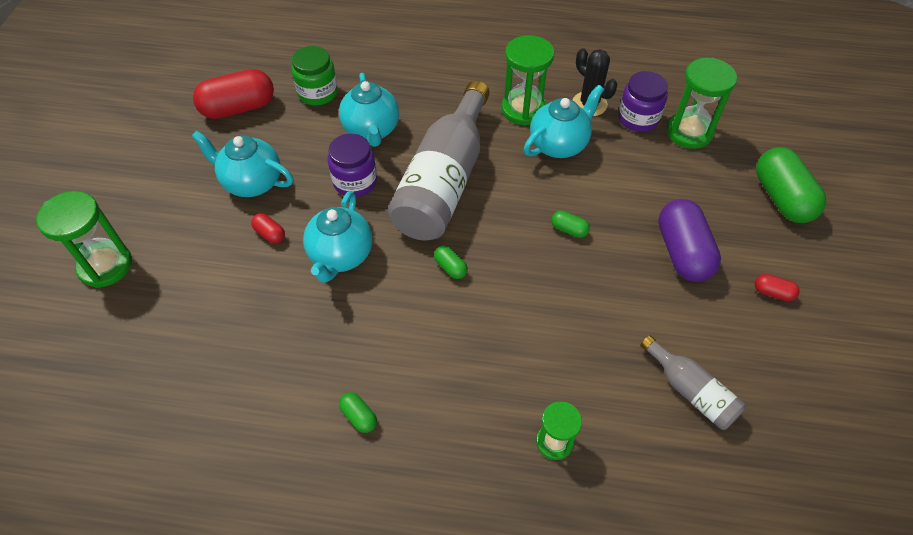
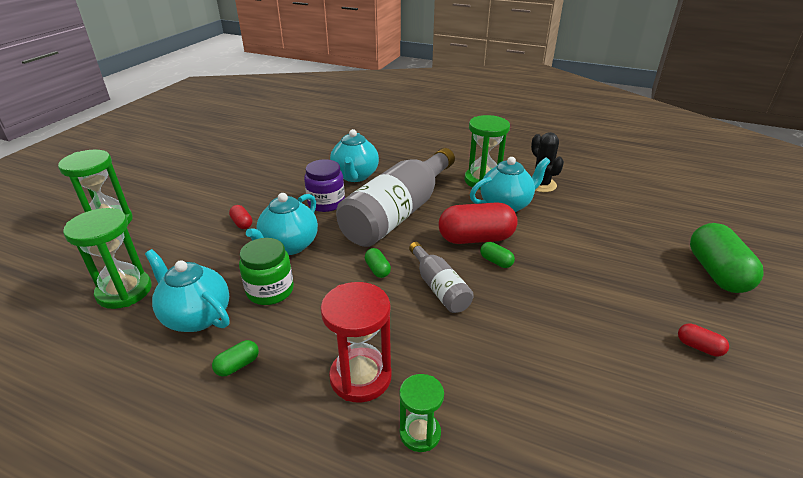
camera: 15 degrees right, 20 degrees down
turquoise teapot [191,130,293,197] -> turquoise teapot moved to [145,249,229,332]
red capsule [193,69,274,119] -> red capsule moved to [439,202,518,244]
green jar [292,46,338,106] -> green jar moved to [239,238,294,305]
green capsule [339,392,377,433] -> green capsule turned 75 degrees clockwise [212,340,259,376]
purple jar [618,71,668,132] -> none
grey bottle [640,335,746,430] -> grey bottle moved to [409,242,474,313]
purple capsule [658,199,721,282] -> none
green hourglass [667,58,737,149] -> green hourglass moved to [63,208,152,309]
none -> red hourglass [321,282,392,403]

